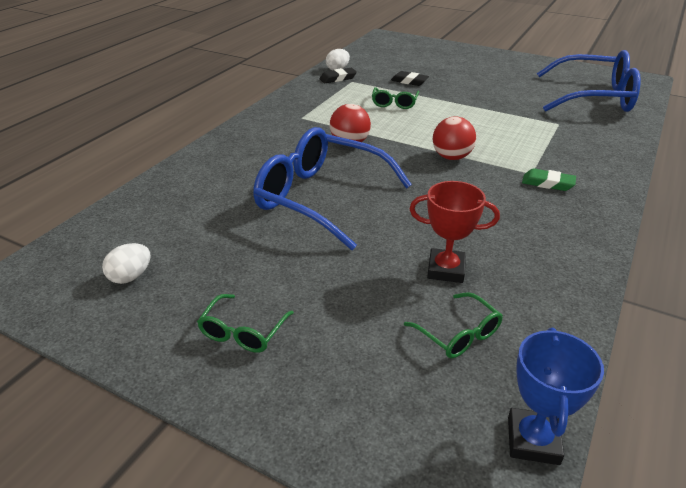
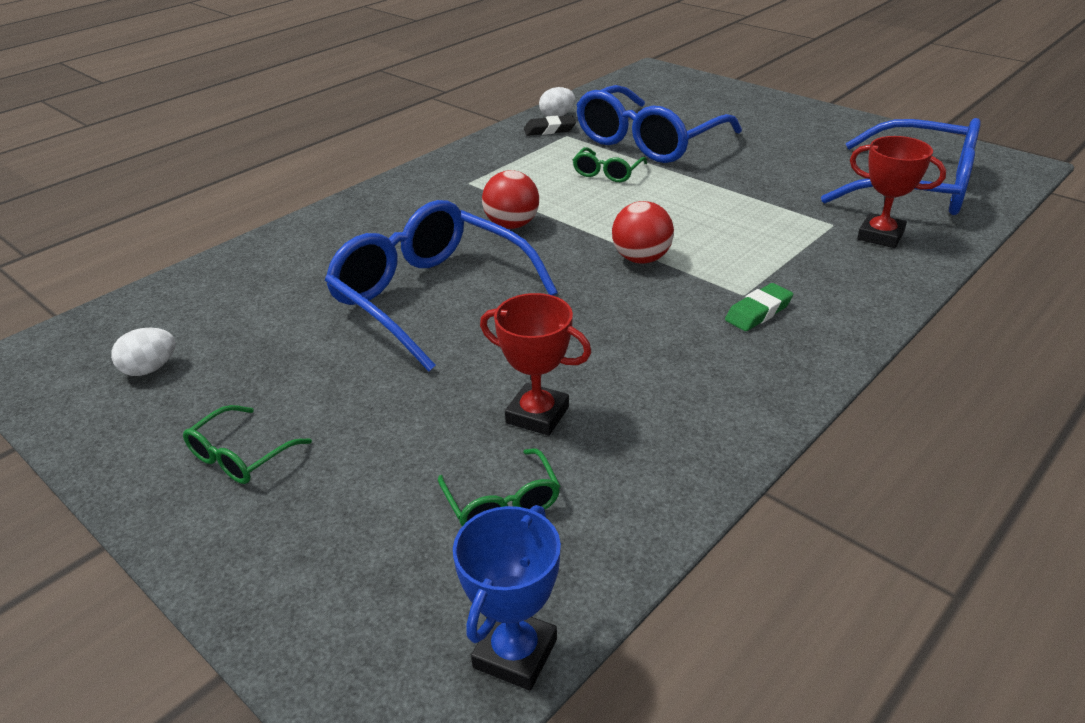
camera: 15 degrees right, 0 degrees up
black eraser [391,71,429,86] -> blue glasses [576,85,742,163]
green eraser [522,168,576,191] -> green eraser turned 75 degrees counterclockwise [725,283,793,331]
none -> red trophy [850,136,946,248]

